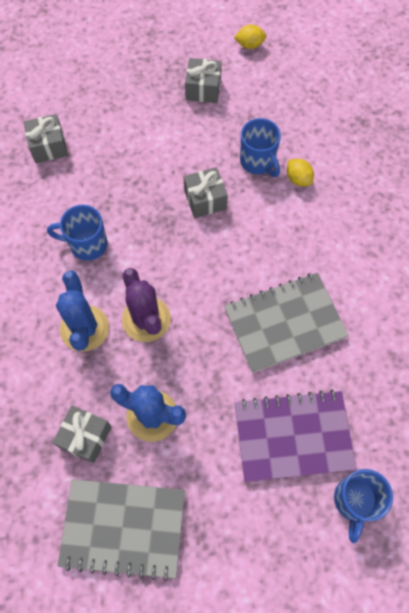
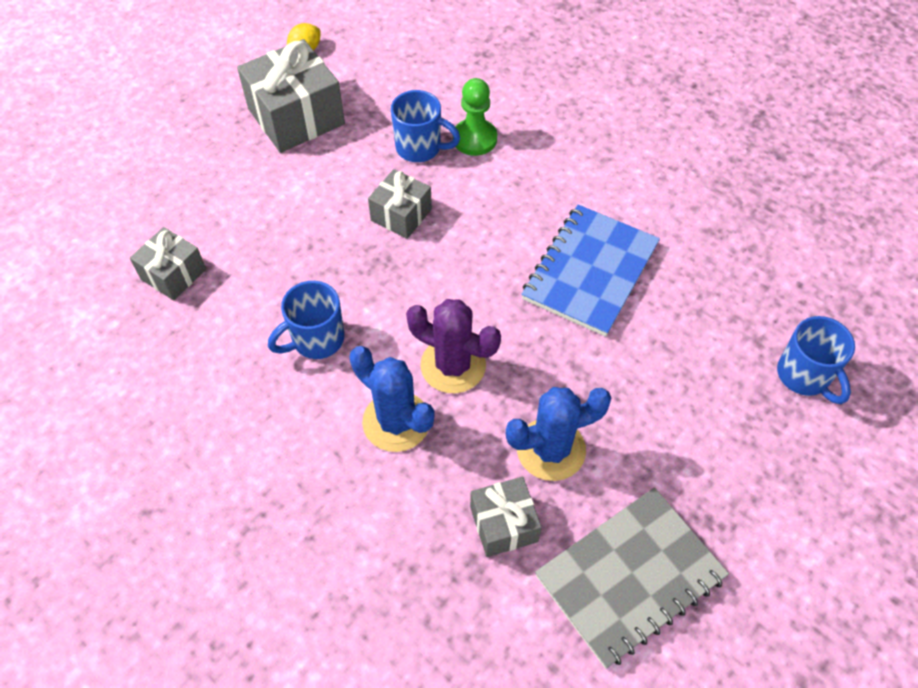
camera: 40 degrees left, 10 degrees down
grey gift [185,58,222,103] -> grey gift [237,39,345,153], size x1.74
grey notebook [224,273,349,373] -> blue notebook [522,205,660,337]
purple notebook [234,390,357,482] -> none
yellow lemon [287,159,314,186] -> green pawn [456,78,497,156]

